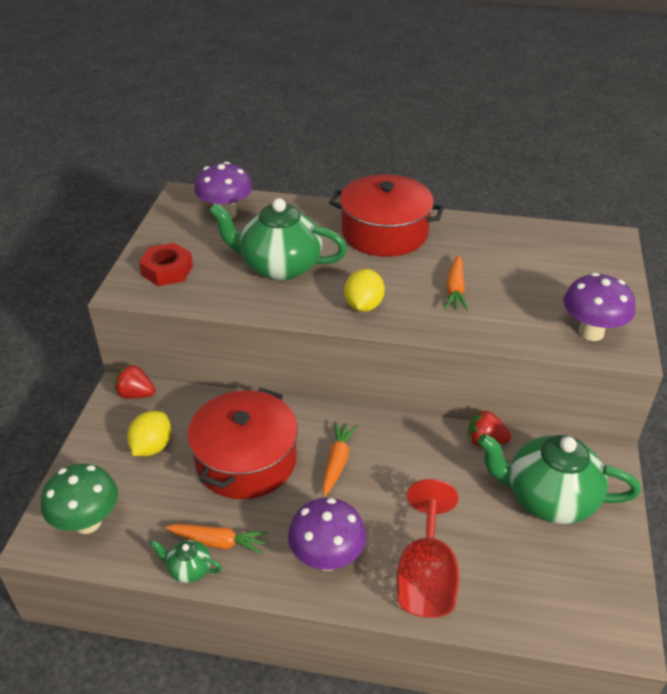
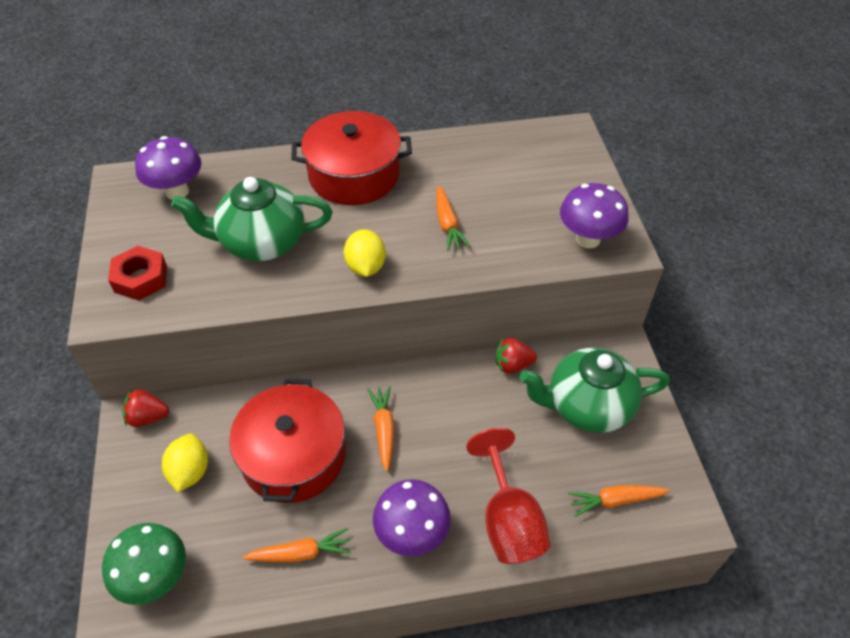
camera: 20 degrees left, 10 degrees up
green teapot [150,540,222,583] -> none
none -> orange carrot [568,485,670,517]

